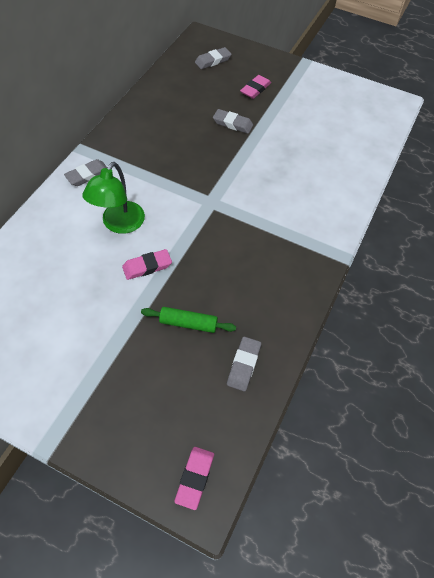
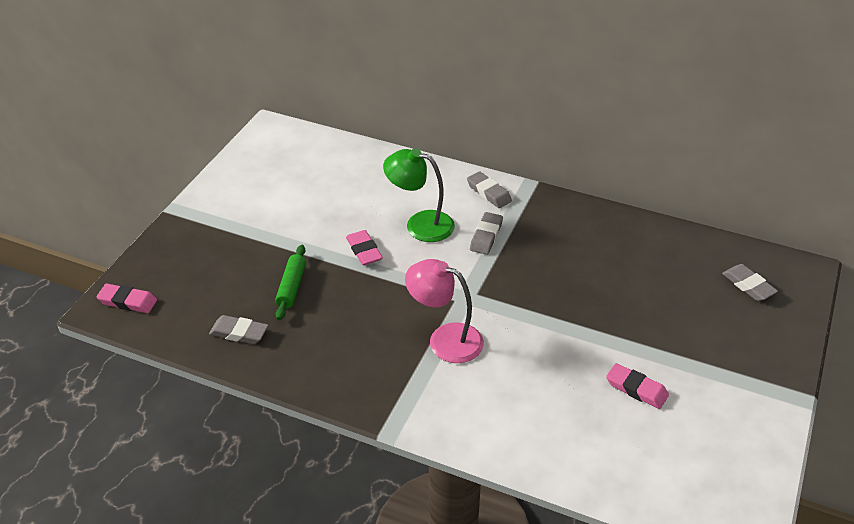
camera: 90 degrees right, 15 degrees down
grey eraser [213,109,253,134] -> grey eraser moved to [470,212,503,255]
pink eraser [240,75,271,99] -> pink eraser moved to [606,363,669,409]
none -> pink lamp [405,259,484,363]

